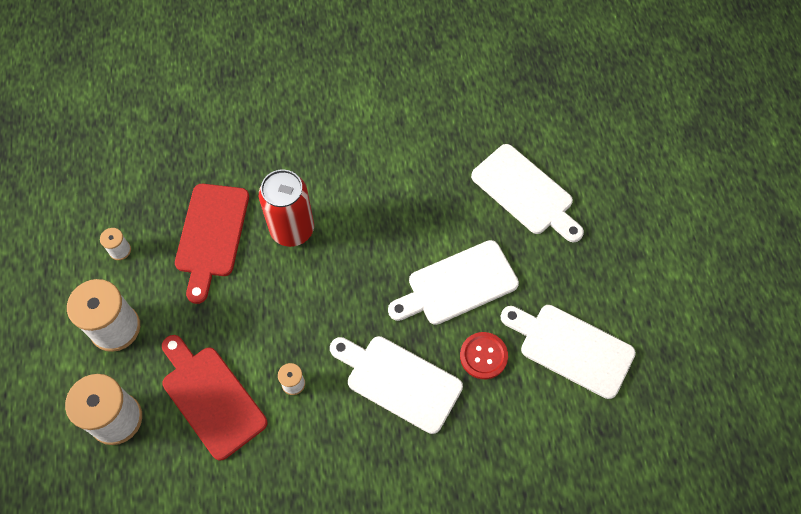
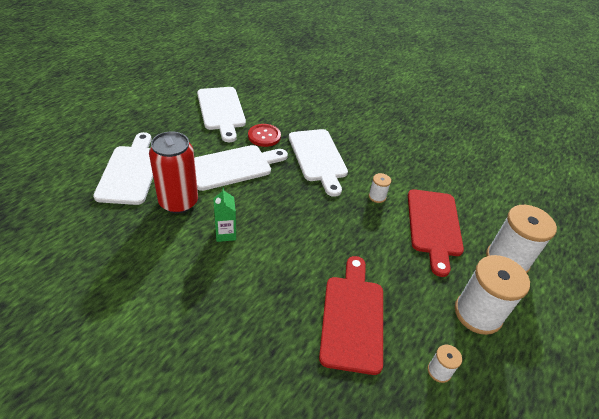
camera: 140 degrees left, 20 degrees down
red cutting board [175,184,249,304] -> red cutting board turned 45 degrees counterclockwise [319,256,383,375]
red can [259,170,314,247] -> red can moved to [149,131,198,213]
white cutting board [388,240,519,325] -> white cutting board turned 45 degrees counterclockwise [194,145,288,191]
none -> green carton [213,188,236,242]

